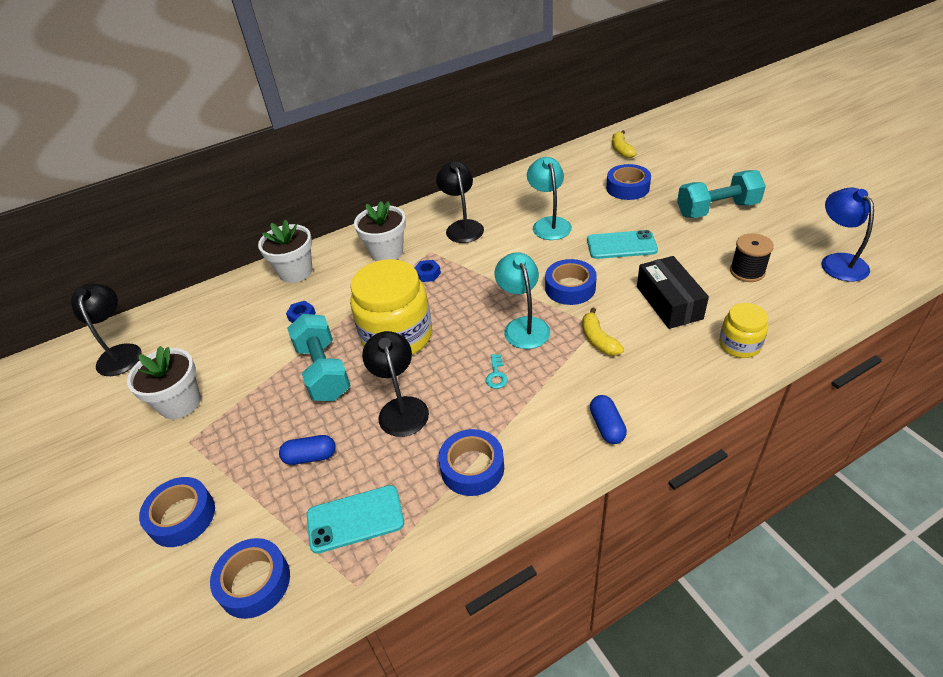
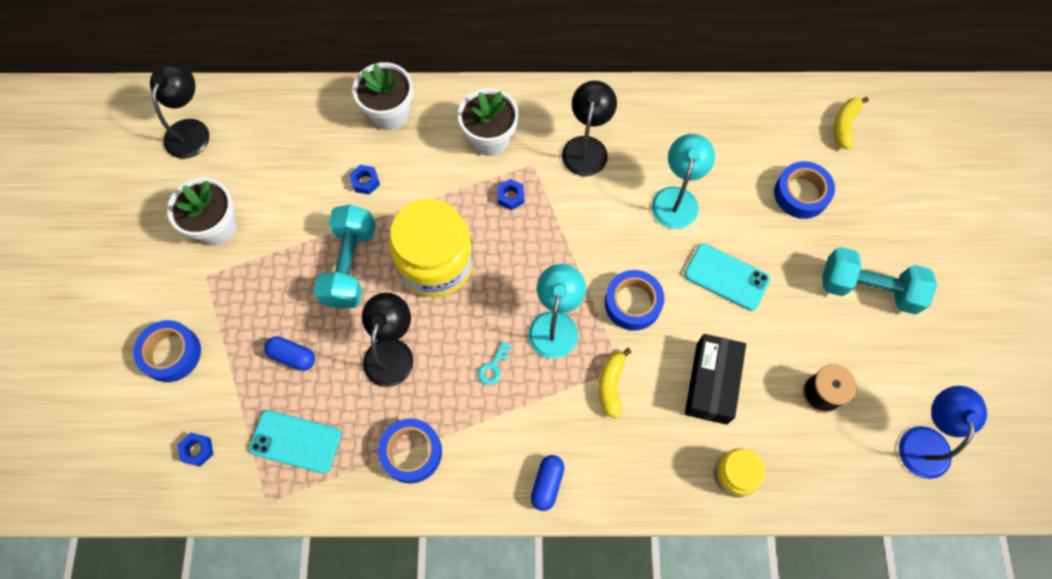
camera: 25 degrees right, 25 degrees up
blue tape [210,538,290,619] -> blue nut [178,433,213,467]

